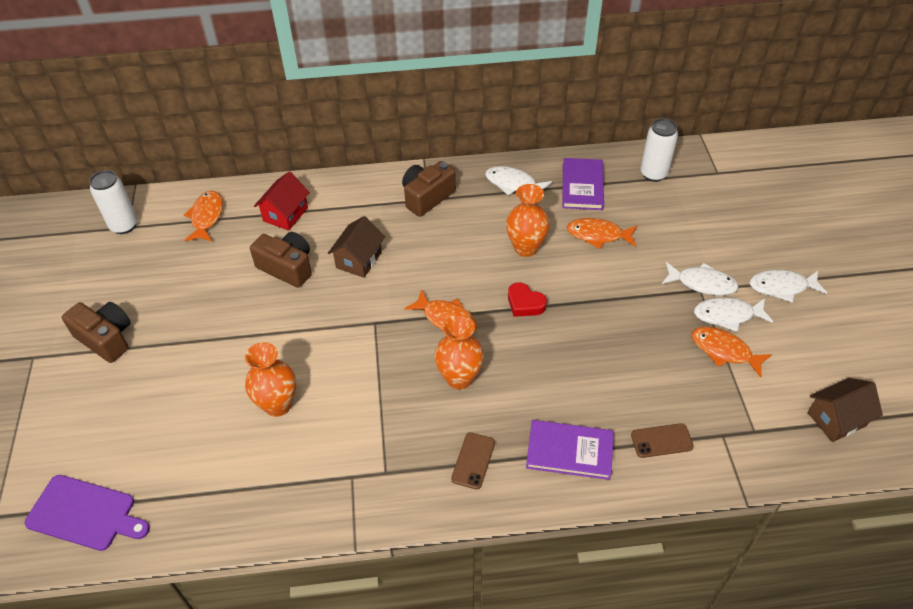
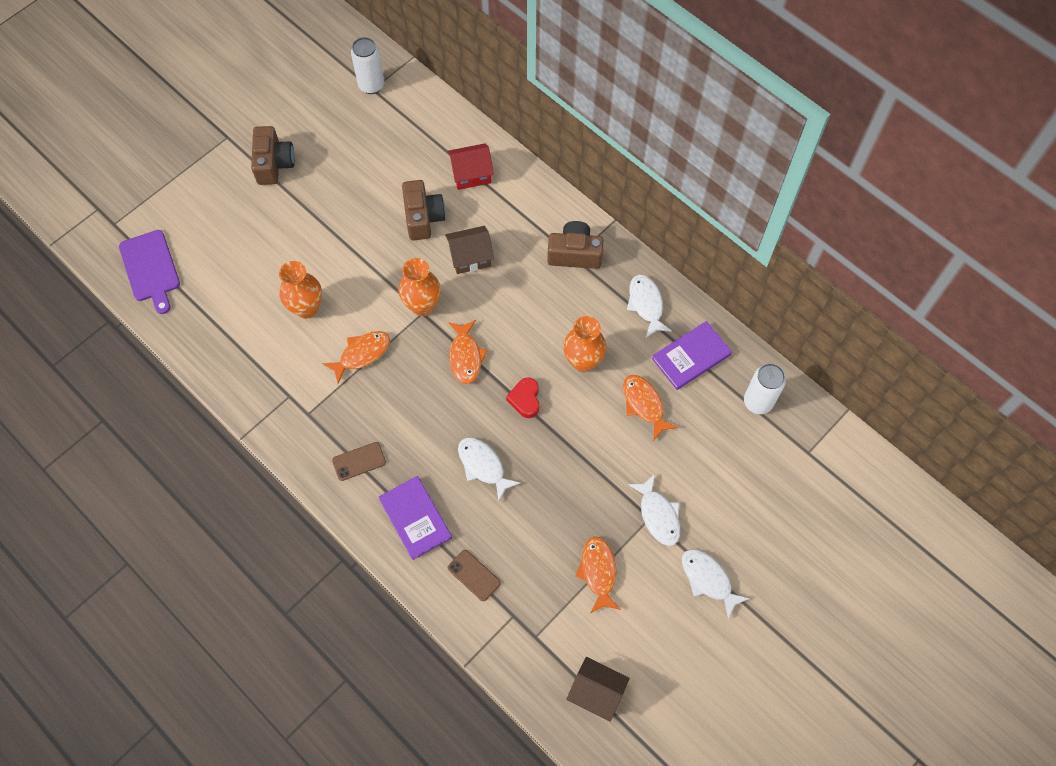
camera: 50 degrees right, 15 degrees up
orange fish [184,191,223,242] -> orange fish moved to [322,331,390,384]
orange vase [435,315,484,390] -> orange vase moved to [398,258,441,316]
white fish [694,297,773,332] -> white fish moved to [458,438,520,502]

